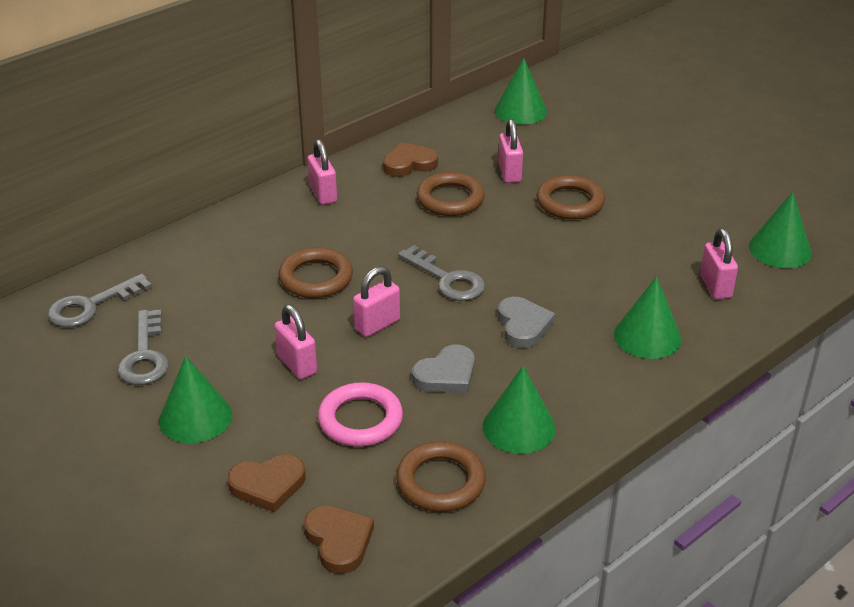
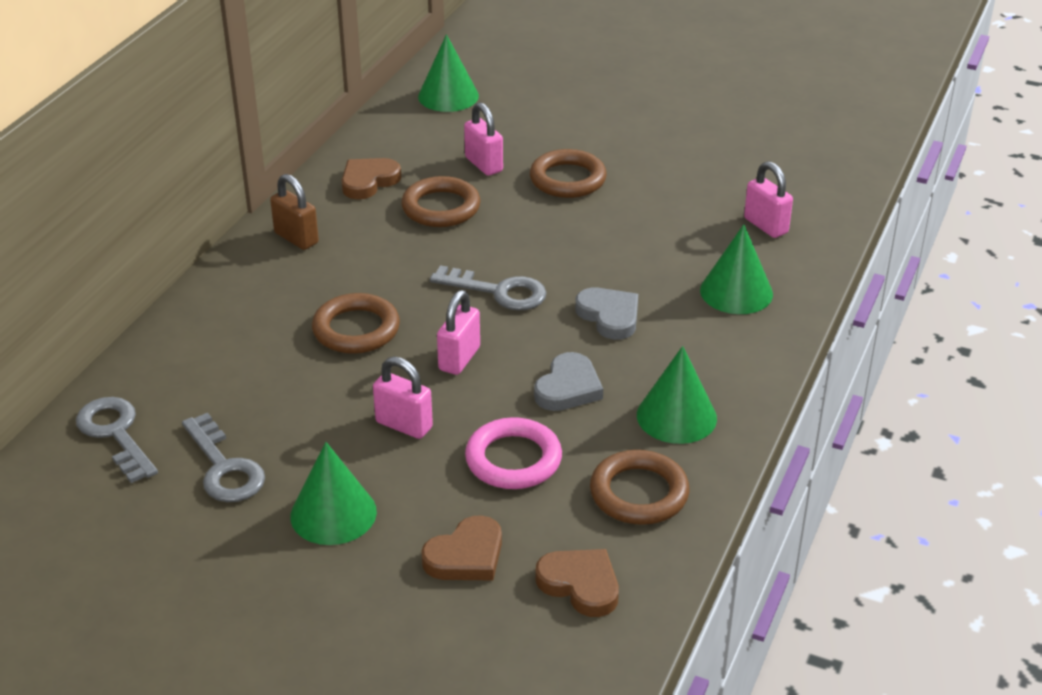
camera: 25 degrees left, 0 degrees up
grey key [48,274,152,327] -> grey key turned 120 degrees clockwise [76,397,158,483]
pink padlock [308,139,337,205] -> brown padlock [270,174,319,250]
green cone [749,192,812,268] -> none

